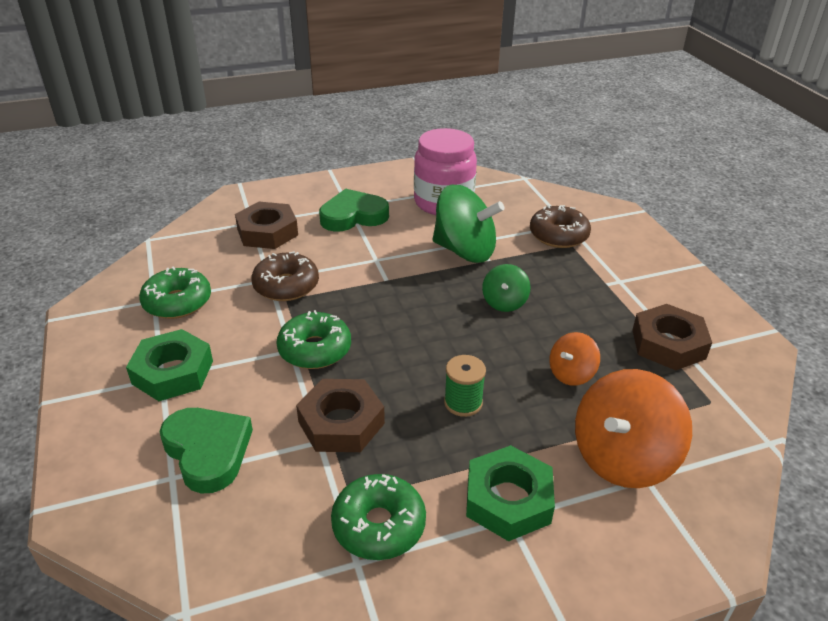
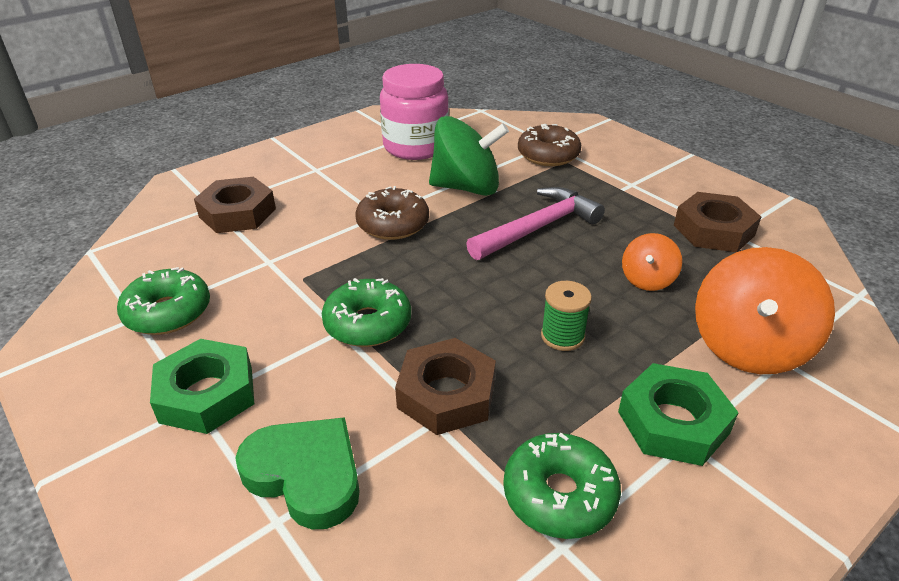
camera: 20 degrees left, 0 degrees up
brown donut [251,251,319,301] -> brown donut moved to [355,186,429,240]
green heart [319,189,389,232] -> none
green spinning top [482,264,531,312] -> pink hammer [466,187,605,260]

